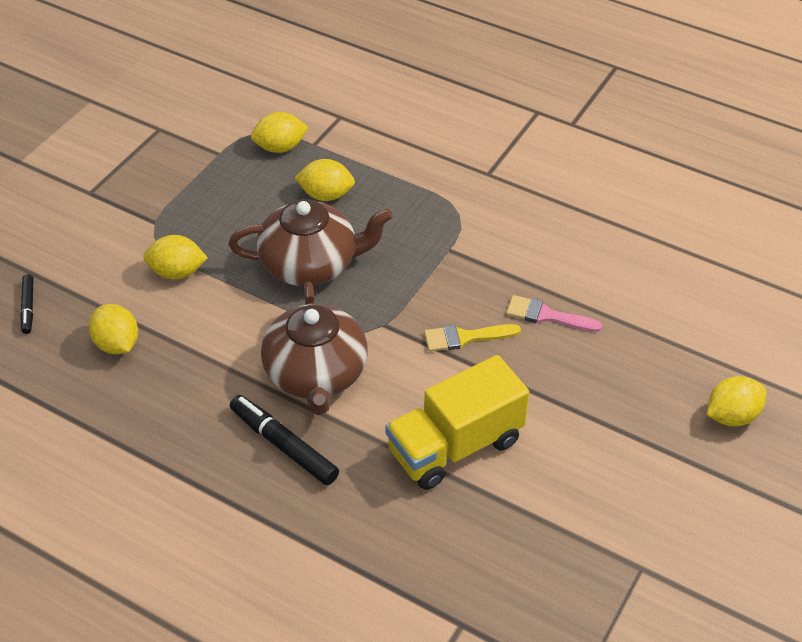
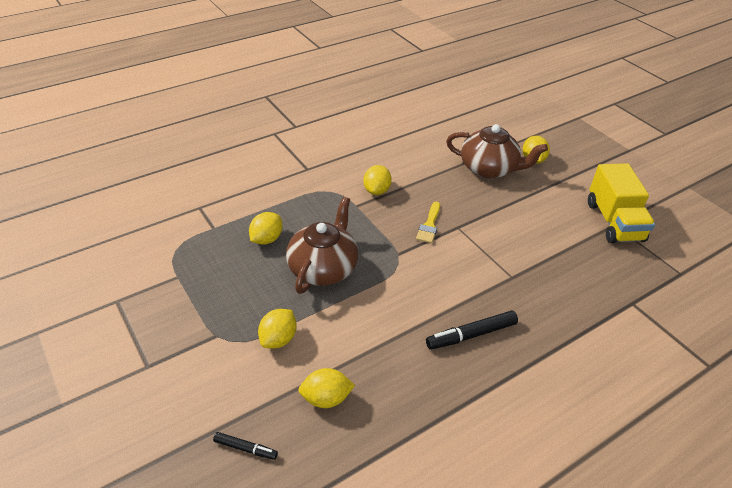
camera: 65 degrees left, 5 degrees down
yellow lemon [251,112,309,153] -> yellow lemon moved to [363,165,392,195]
brown teapot [261,282,368,415] -> brown teapot moved to [446,124,548,178]
yellow truck [385,355,529,490] -> yellow truck moved to [588,163,655,243]
pink brush [506,295,602,332] -> none

